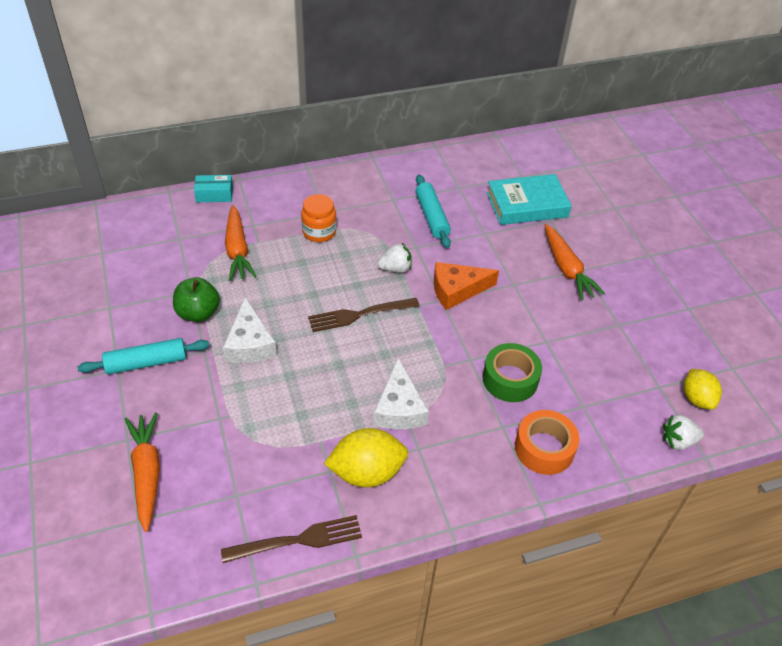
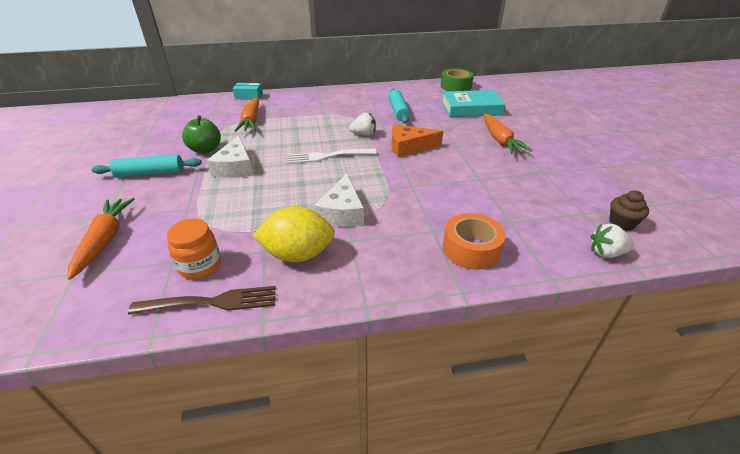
camera: 10 degrees right, 10 degrees down
orange jar [301,194,337,242] -> orange jar moved to [166,219,221,279]
brown fork [308,298,420,332] -> white fork [287,149,377,164]
green tape [483,343,542,402] -> green tape moved to [441,69,474,91]
yellow lemon [684,369,722,410] -> brown cupcake [609,190,649,231]

